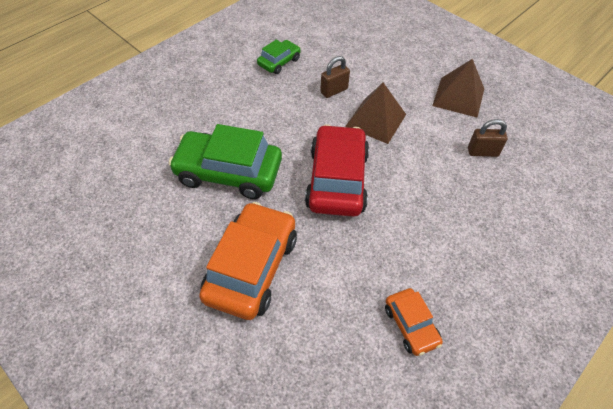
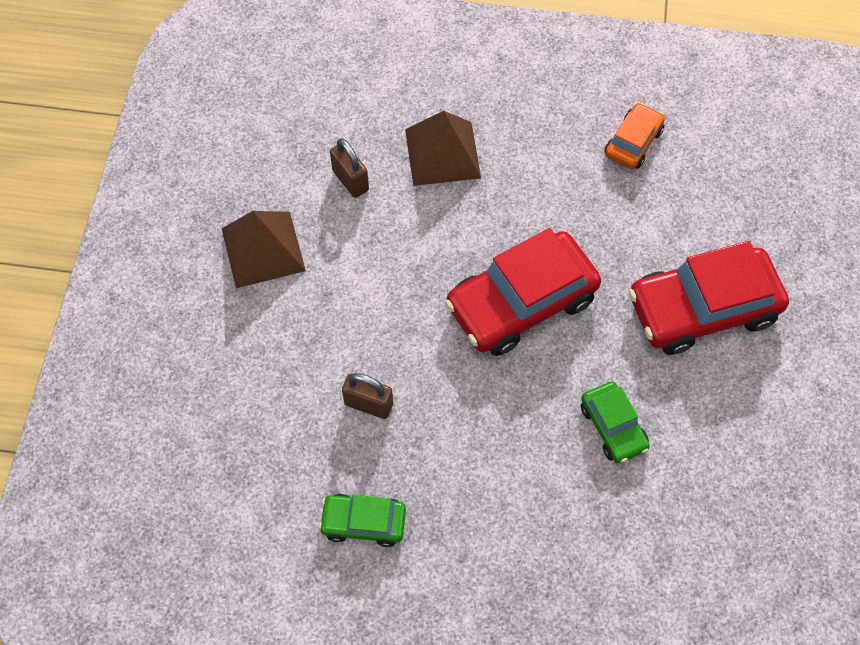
camera: 125 degrees left, 10 degrees up
green car [169,124,282,199] -> green car [581,382,650,463], size x0.52
orange car [199,202,297,320] -> red car [629,241,789,355]
brown pyramid [345,83,406,144] -> brown pyramid moved to [405,111,481,186]

